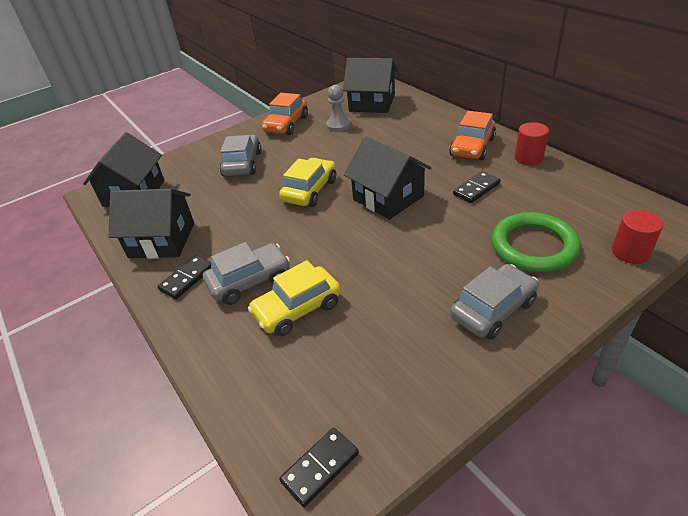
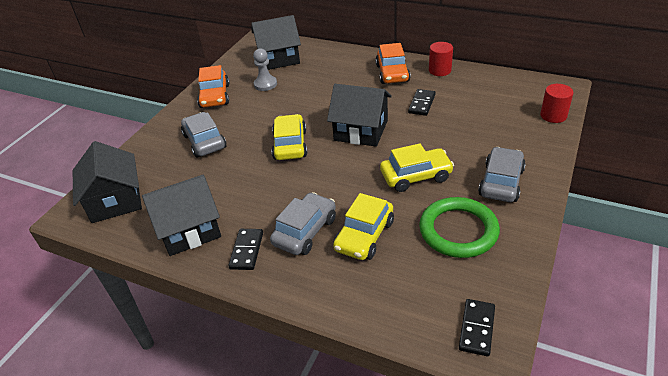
camera: 30 degrees left, 0 degrees up
green ring [491,212,581,273] -> green ring moved to [419,197,500,258]
none -> yellow car [380,143,454,192]

